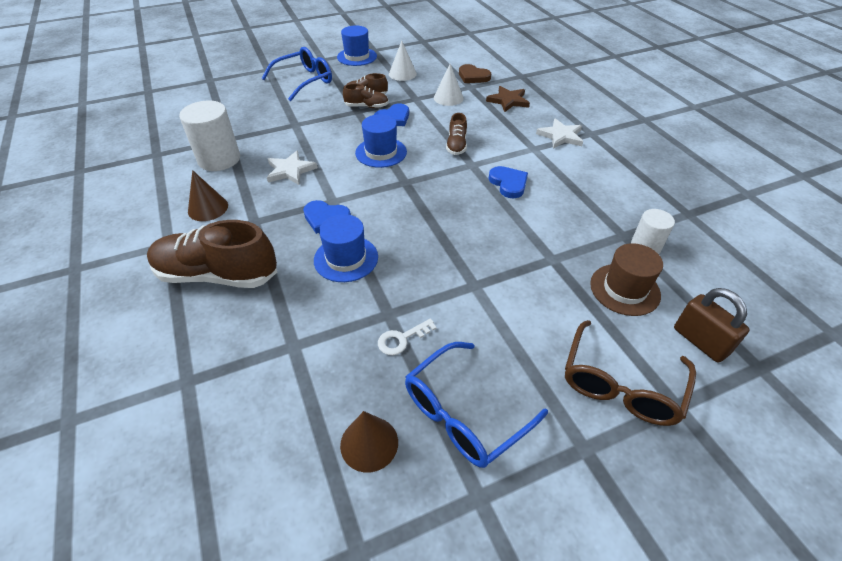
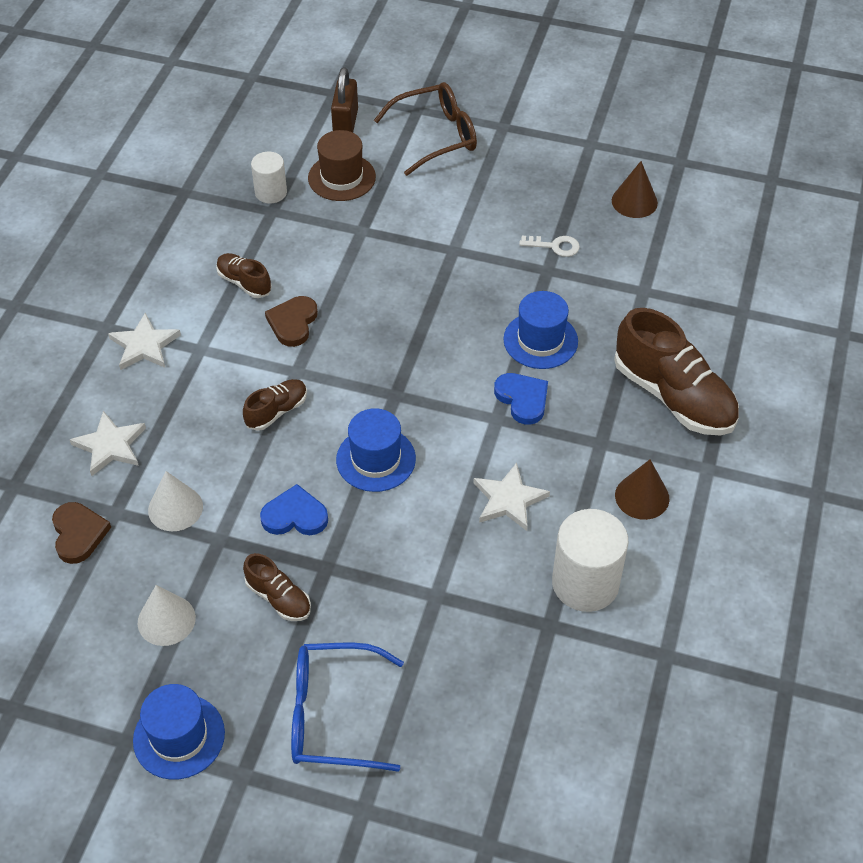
camera: 140 degrees left, 5 degrees up
brown shoe [343,84,389,108] -> brown shoe moved to [216,253,272,298]
blue glasses [405,342,548,468] -> none
brown star [486,86,530,112] -> white star [70,411,146,476]
blue heart [489,166,528,198] -> brown heart [265,296,318,347]

